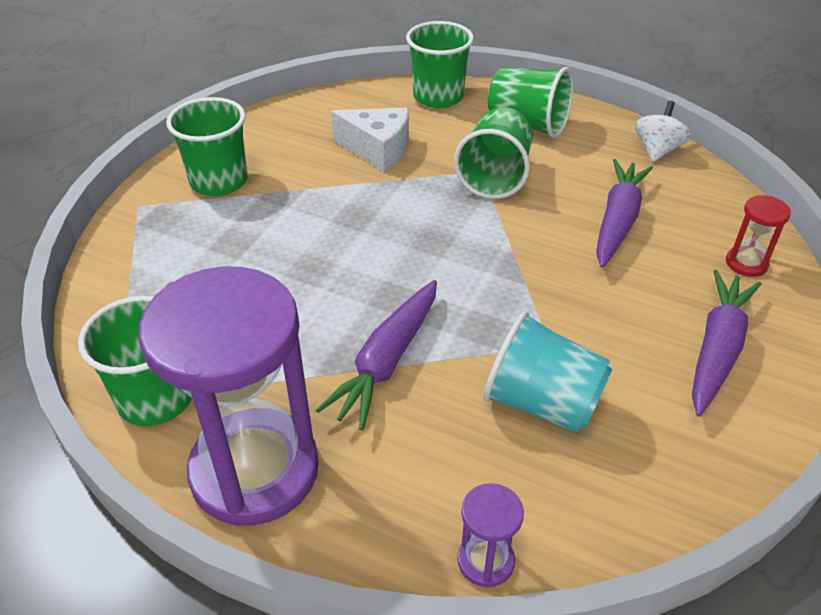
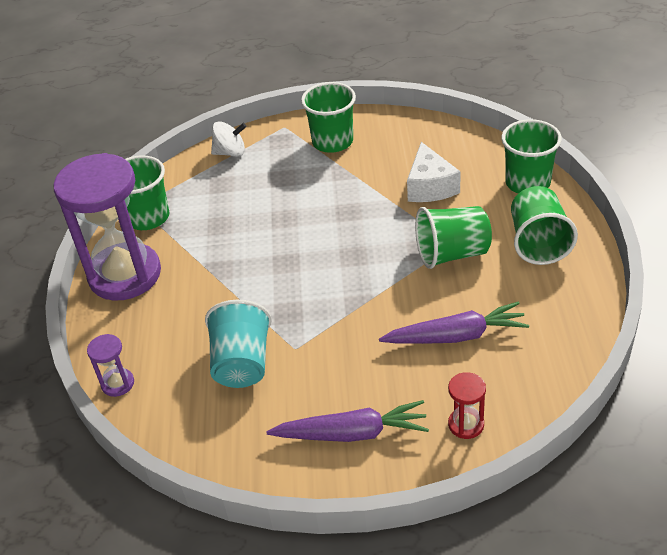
camera: 65 degrees right, 0 degrees up
purple carrot [316,280,437,430] -> none
white spinning top [635,101,691,162] -> white spinning top moved to [211,121,246,157]

